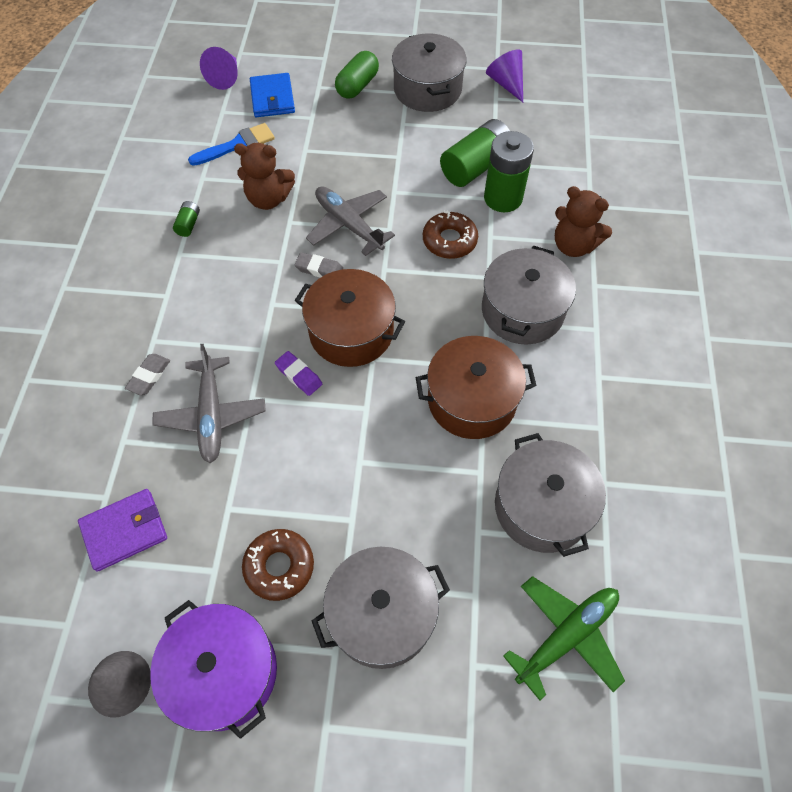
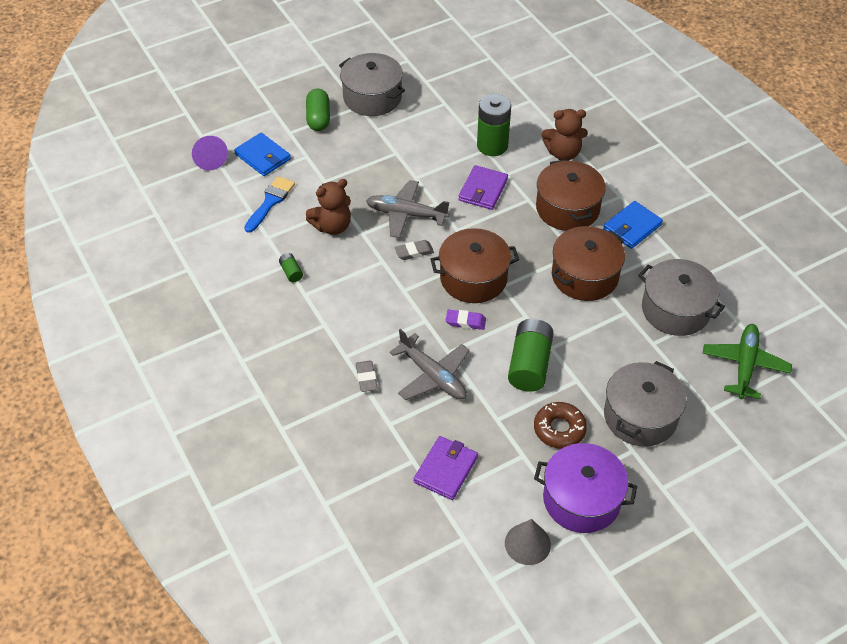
camera: 35 degrees left, 10 degrees down
brown donut [423,211,478,259] -> purple wallet [458,165,508,210]
green battery [440,119,510,187] -> green battery moved to [508,319,554,392]
grey pot [482,246,576,345] -> brown pot [536,159,606,231]
purple cone [486,49,523,102] -> none
none -> blue wallet [603,201,663,249]

